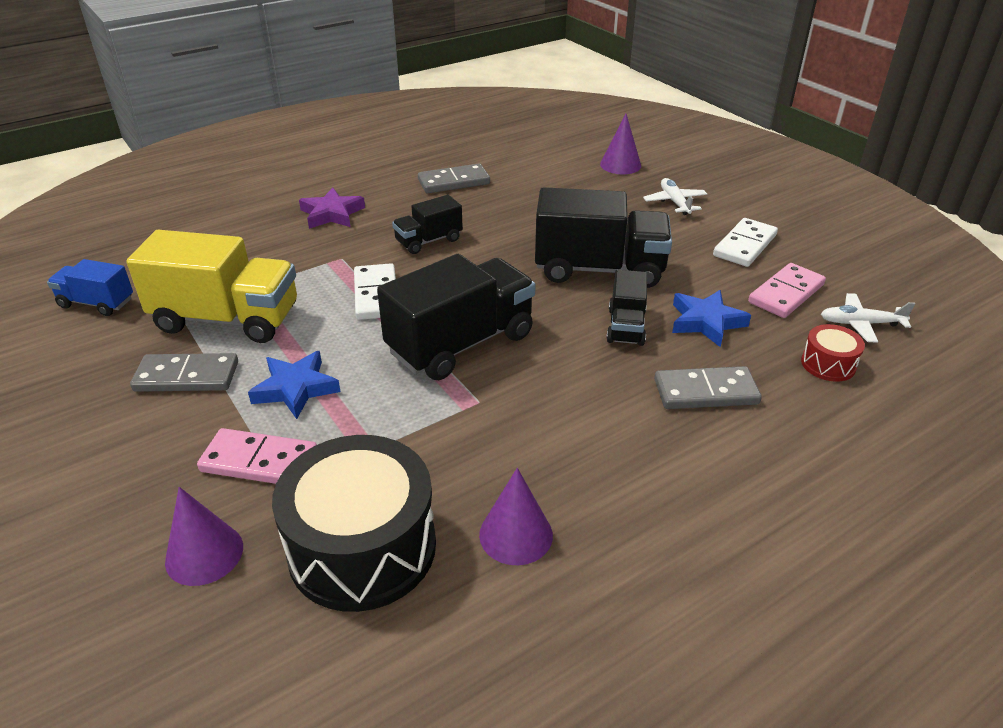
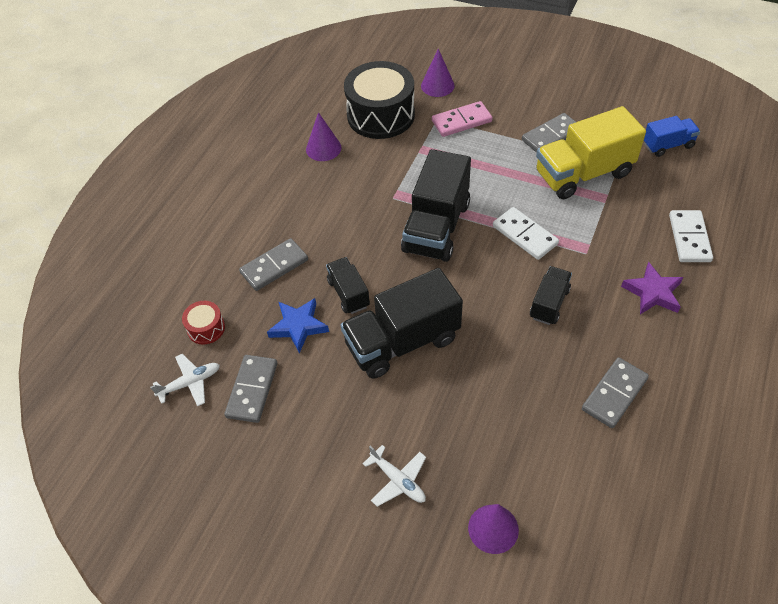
camera: 150 degrees right, 15 degrees up
blue star [248,351,341,419] -> none
white domino [713,218,778,267] -> white domino moved to [669,210,713,262]
pink domino [748,263,826,318] -> grey domino [224,355,277,423]

